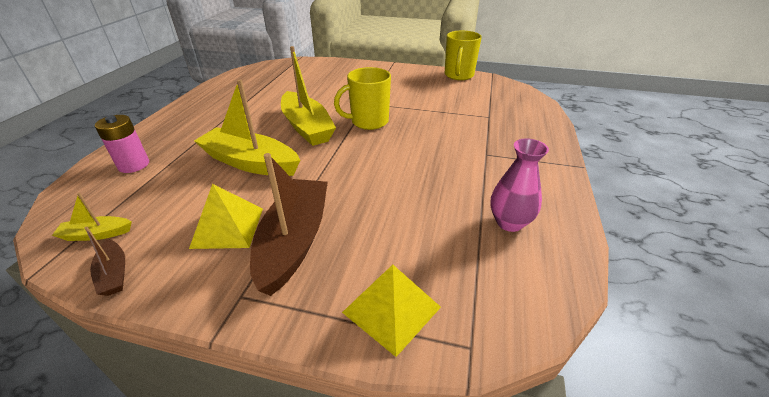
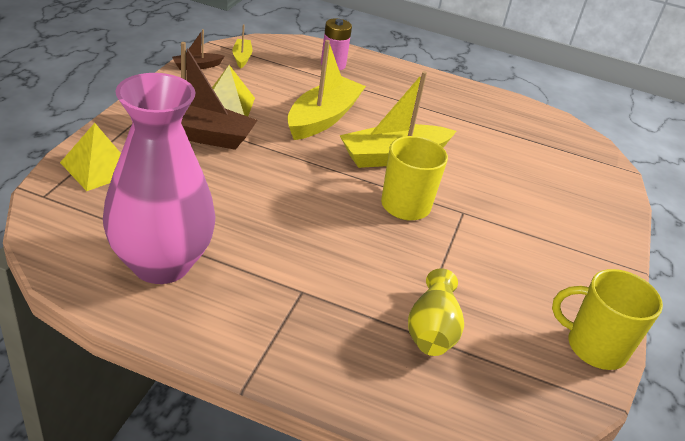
camera: 90 degrees right, 0 degrees up
pink vase [490,138,549,232] -> pink vase [103,73,216,284], size x1.97
none -> yellow vase [408,268,464,356]

